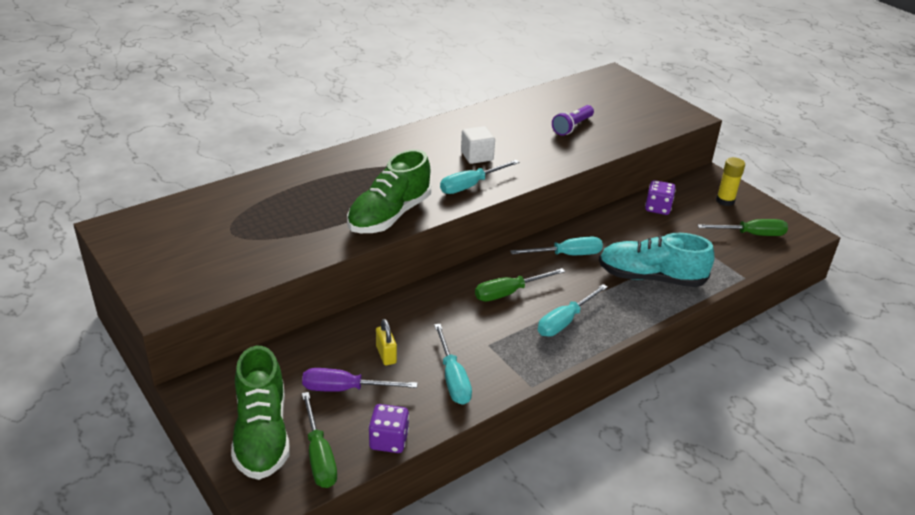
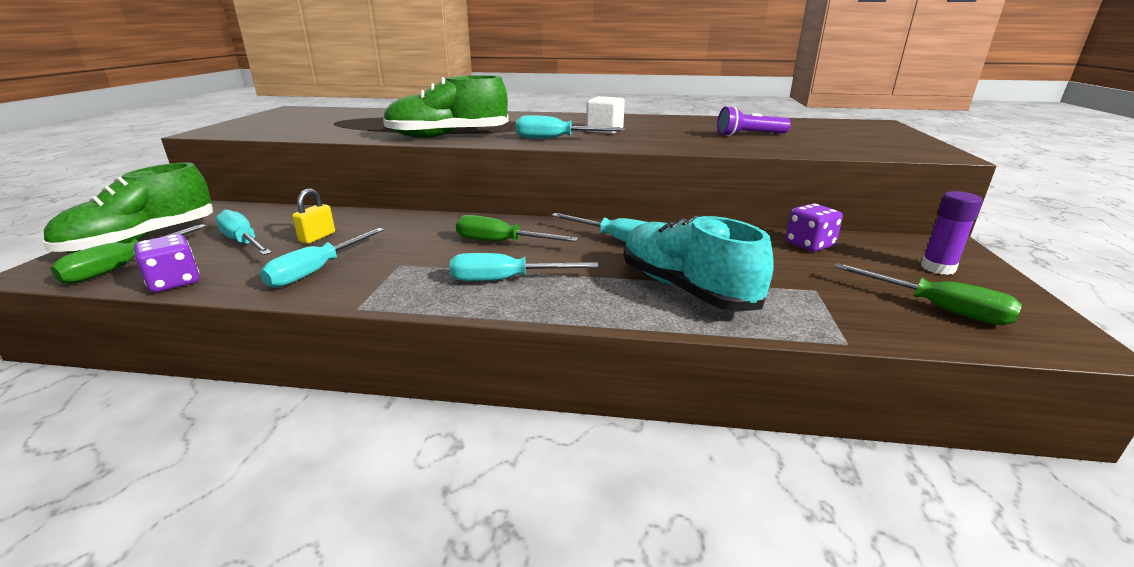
camera: 45 degrees right, 10 degrees down
purple screwdriver [302,368,417,392] -> turquoise screwdriver [216,209,272,255]
yellow glue stick [716,157,745,206] -> purple glue stick [921,191,983,275]

